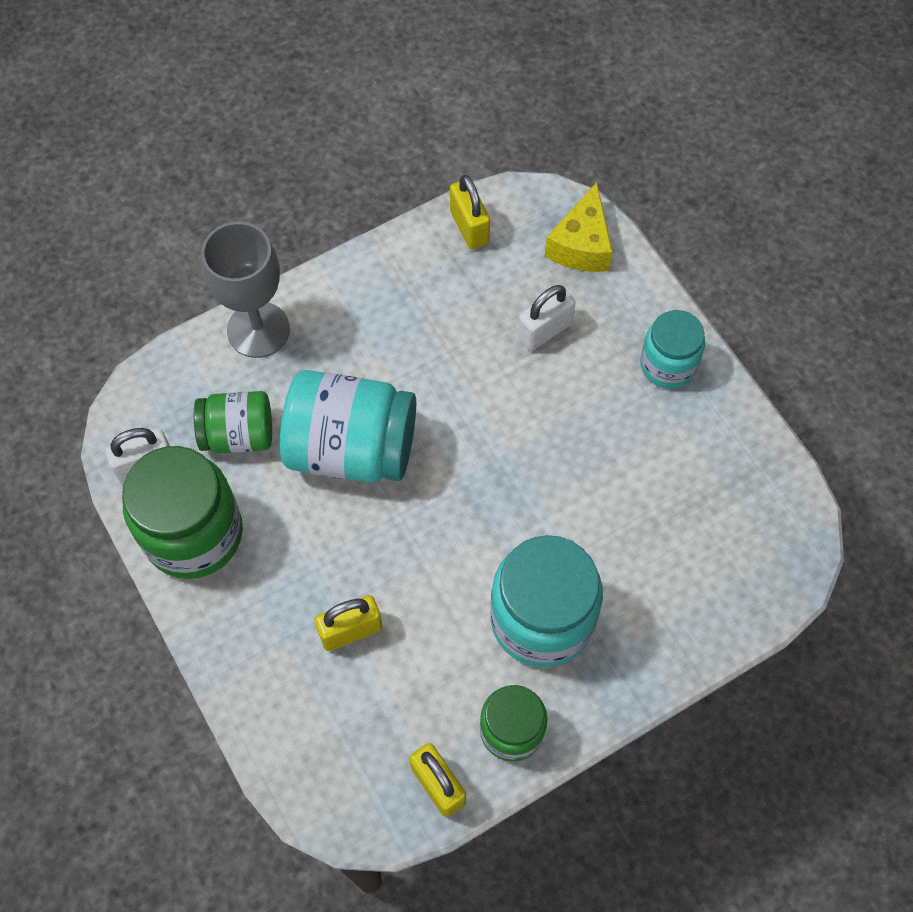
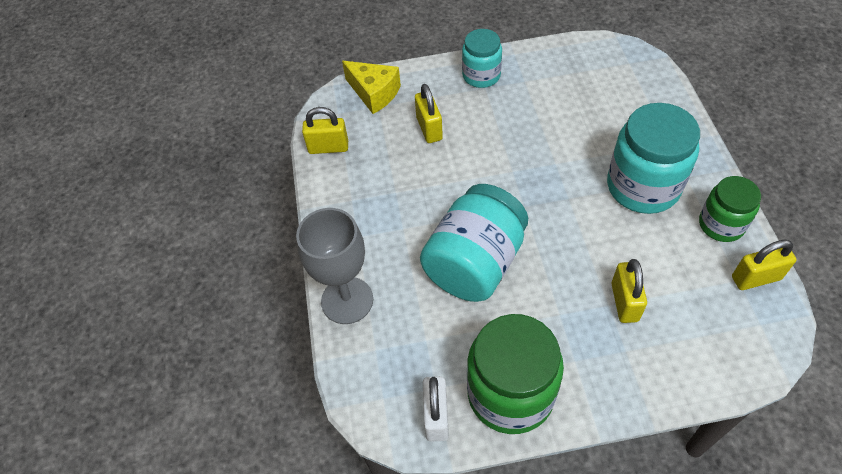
camera: 65 degrees left, 10 degrees down
green jar [194,391,272,453] -> none
white padlock [517,285,576,351] -> yellow padlock [415,84,443,143]

